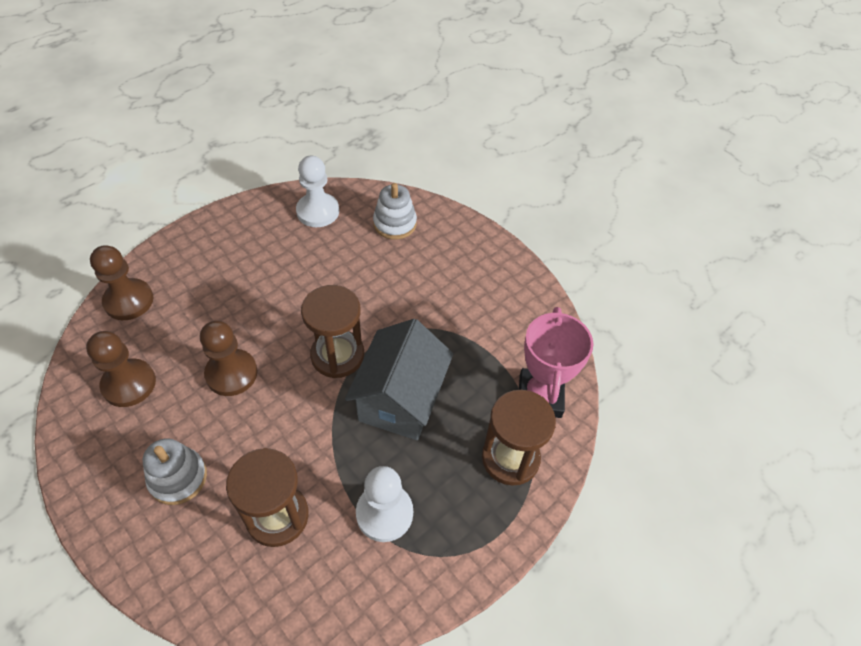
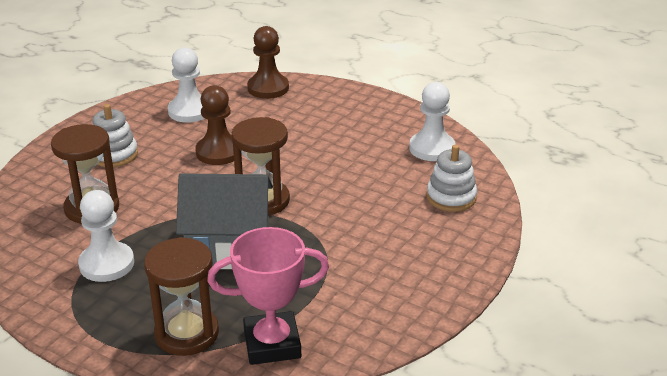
camera: 75 degrees right, 20 degrees down
brown pawn [86,331,156,407] -> white pawn [168,47,205,123]

